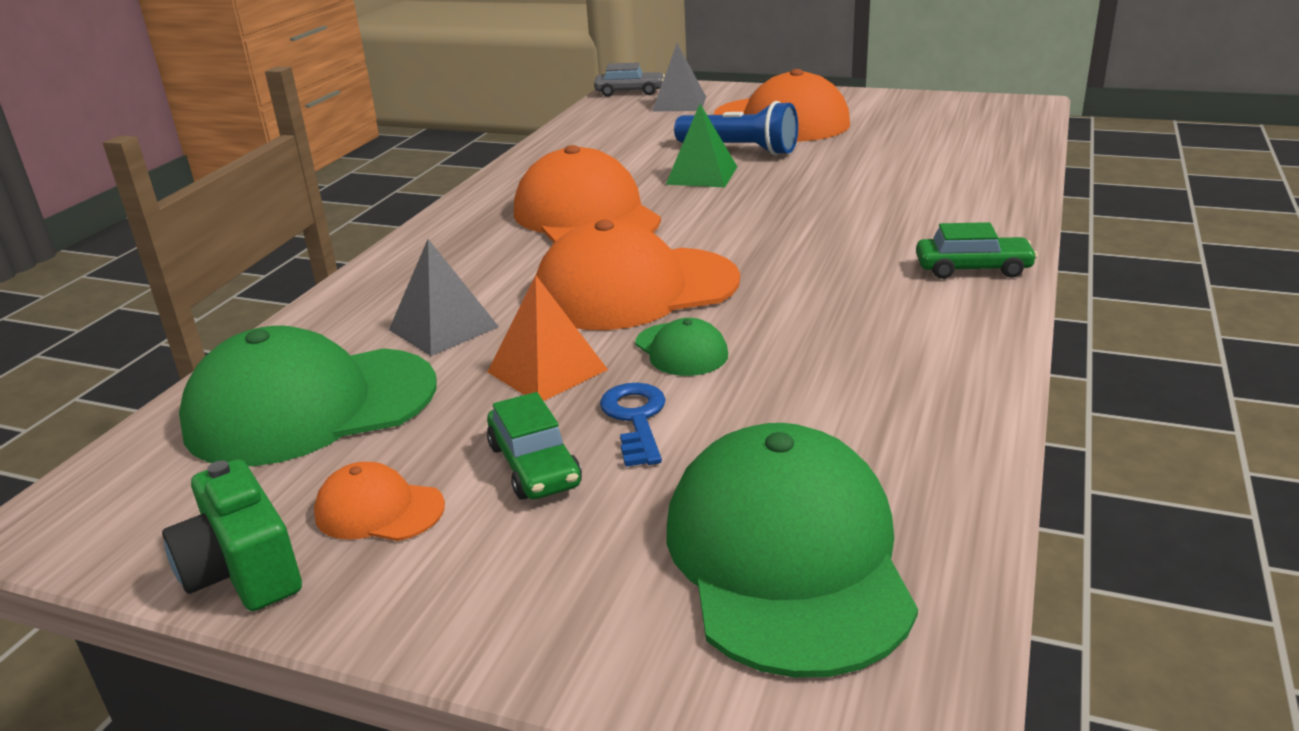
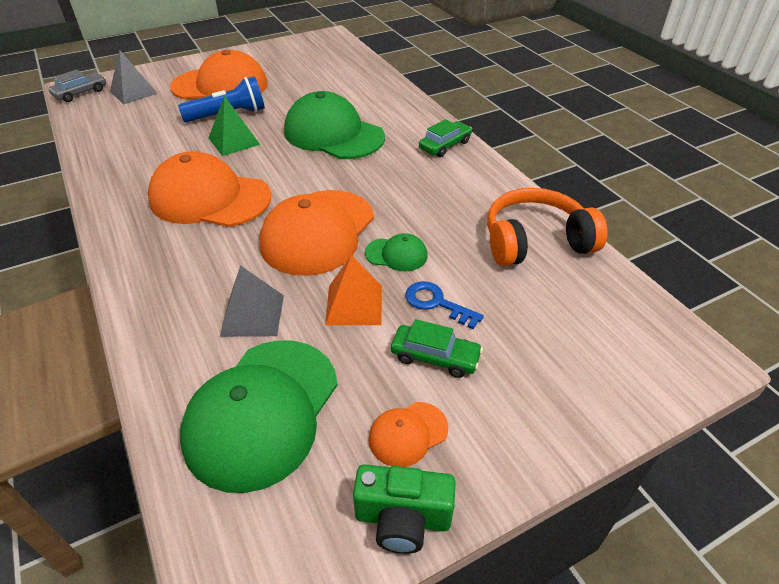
camera: 50 degrees left, 15 degrees up
green cap [666,423,918,678] -> green cap moved to [284,91,385,159]
none -> orange headphones [487,188,608,266]

